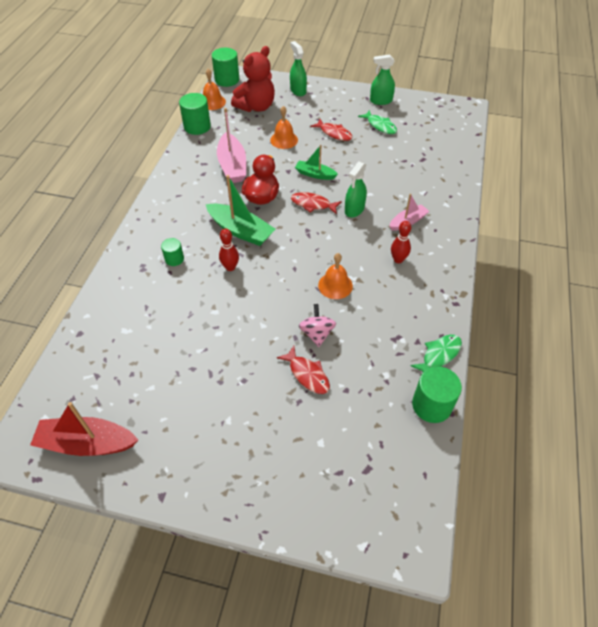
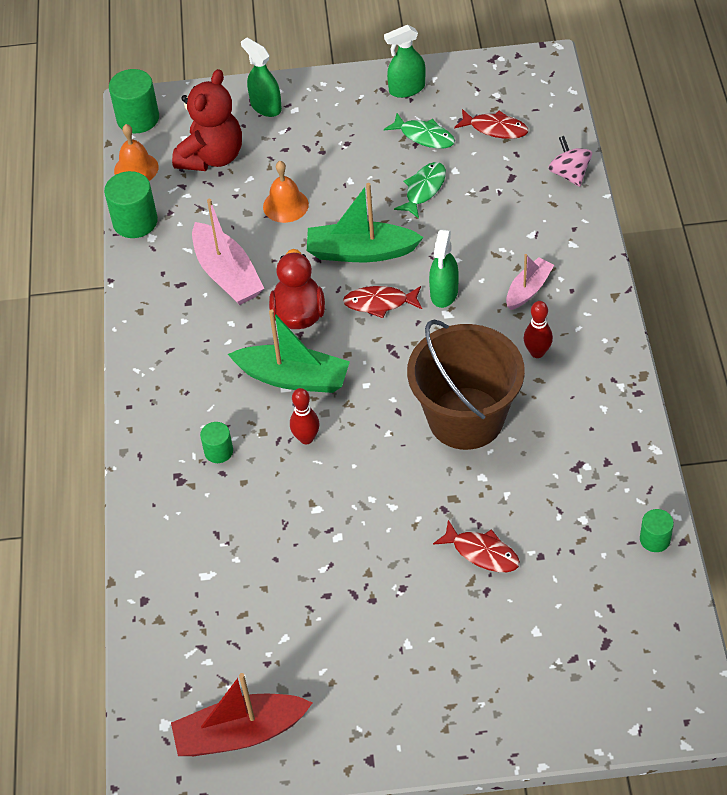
camera: 15 degrees left, 0 degrees up
green boat [295,145,338,180] -> green boat [307,183,424,262], size x1.67
pink spinning top [299,304,336,347] -> pink spinning top moved to [548,136,592,187]
red fish [310,119,352,141] -> red fish moved to [454,109,528,139]
orange bell [318,253,353,299] -> brown bucket [407,320,525,450]
green fish [410,335,462,372] -> green fish moved to [394,162,446,218]
green cylinder [412,366,462,423] -> green cylinder [640,509,674,552], size x0.58

